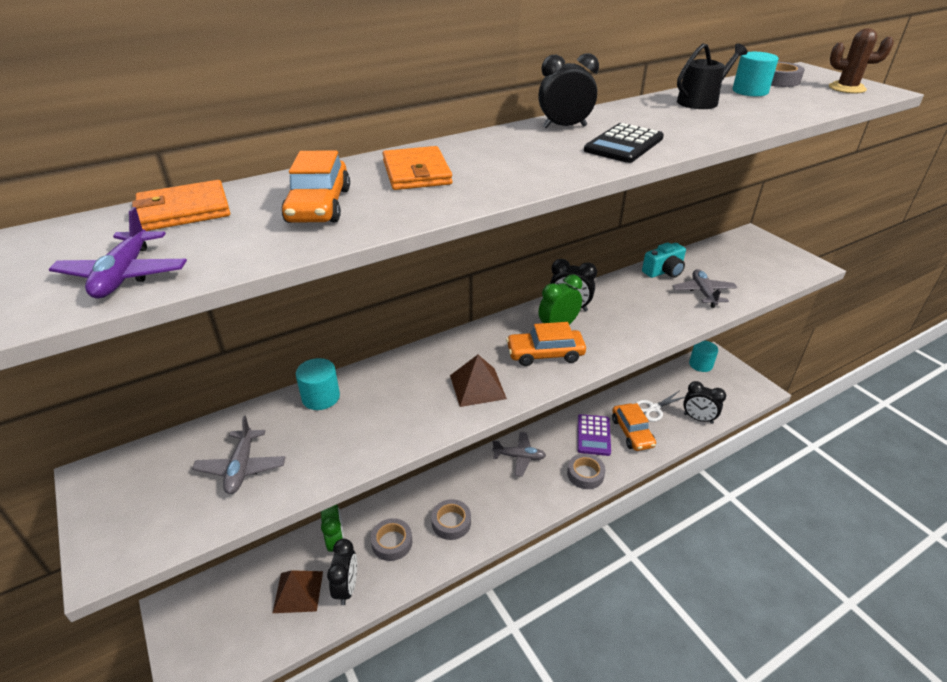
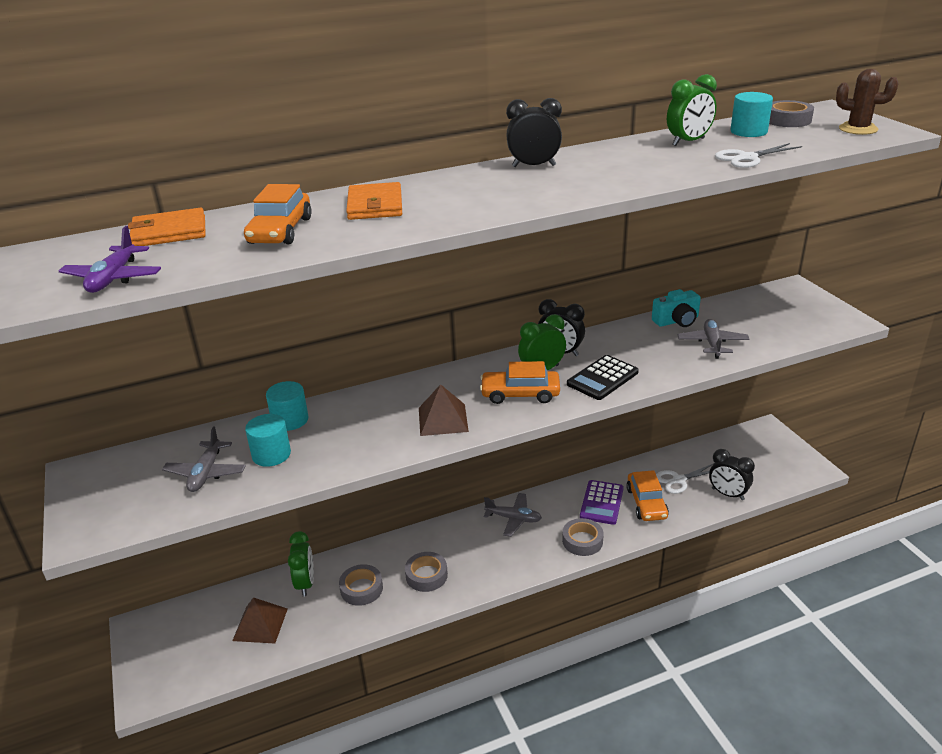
camera: 10 degrees right, 5 degrees down
black clock [327,539,357,605] -> none
black calculator [584,123,664,163] -> black calculator moved to [567,355,639,400]
black watering can [677,43,747,109] -> green clock [667,74,717,146]
turquoise cylinder [689,341,718,372] -> turquoise cylinder moved to [245,414,291,467]
none -> white scissors [715,143,802,168]

